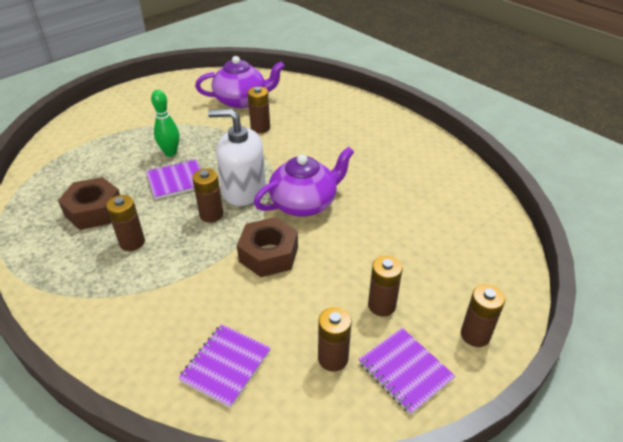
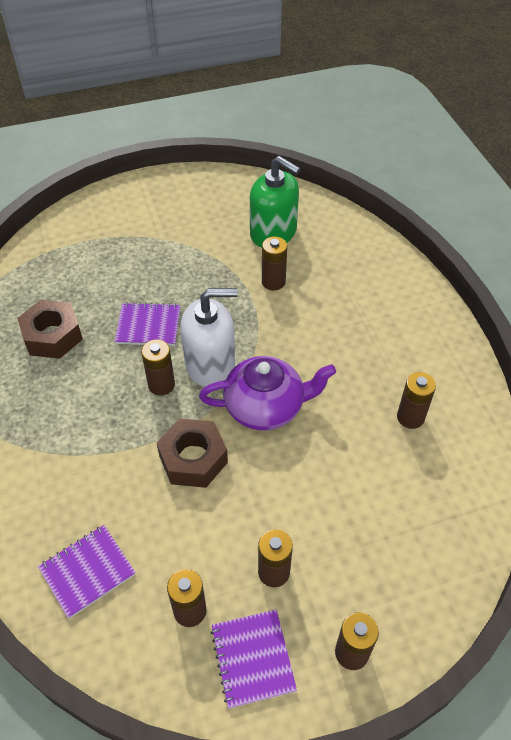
camera: 25 degrees right, 10 degrees up
brown battery [106,195,145,251] -> brown battery moved to [397,372,436,429]
green bowling pin [151,90,179,157] -> none
purple teapot [195,56,285,108] -> green soap dispenser [250,156,300,248]
white soap dispenser [208,109,266,206] -> white soap dispenser turned 135 degrees clockwise [181,288,238,387]

